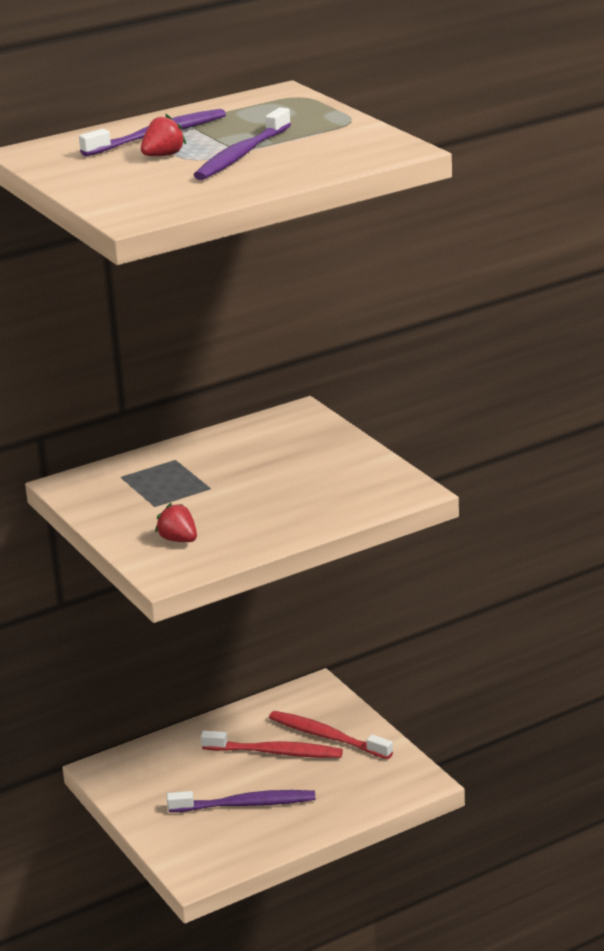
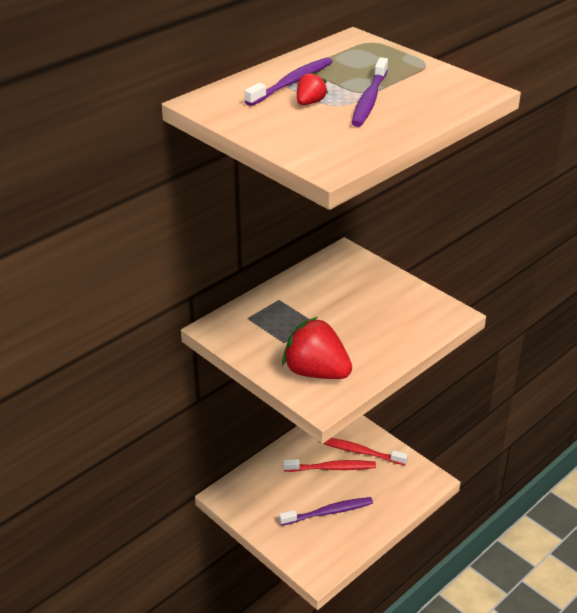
camera: 15 degrees left, 10 degrees up
red strawberry [155,503,197,542] -> red strawberry [282,317,352,379], size x2.18

